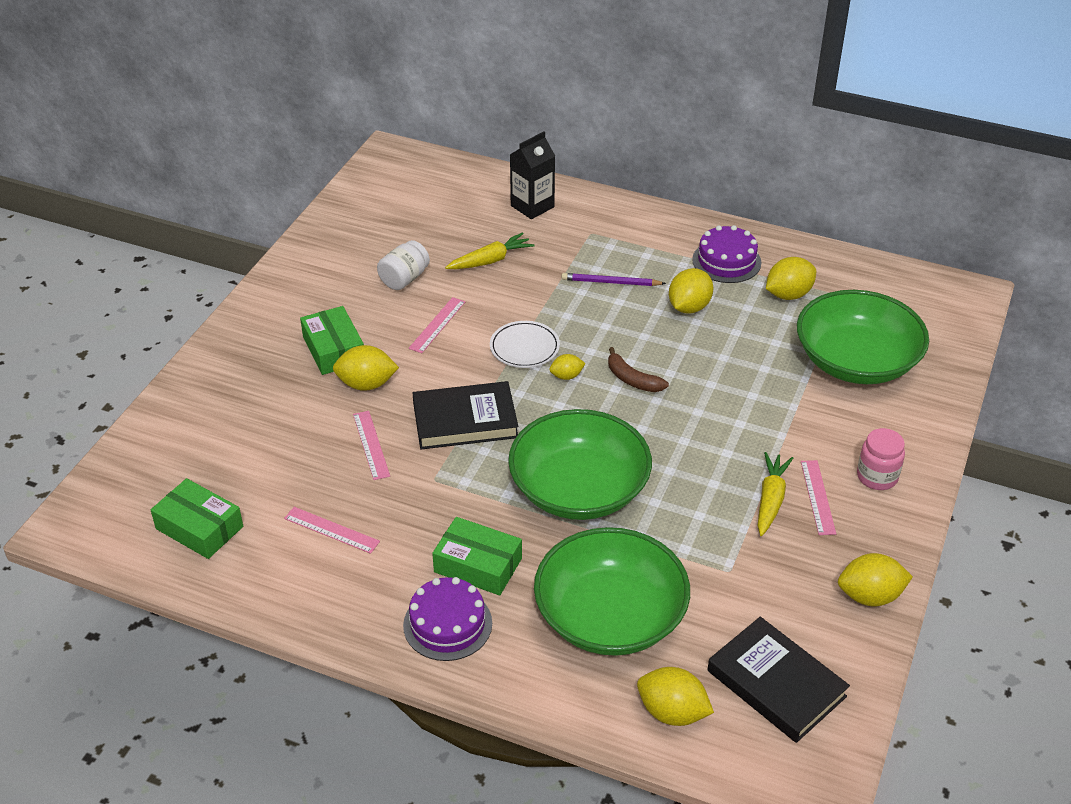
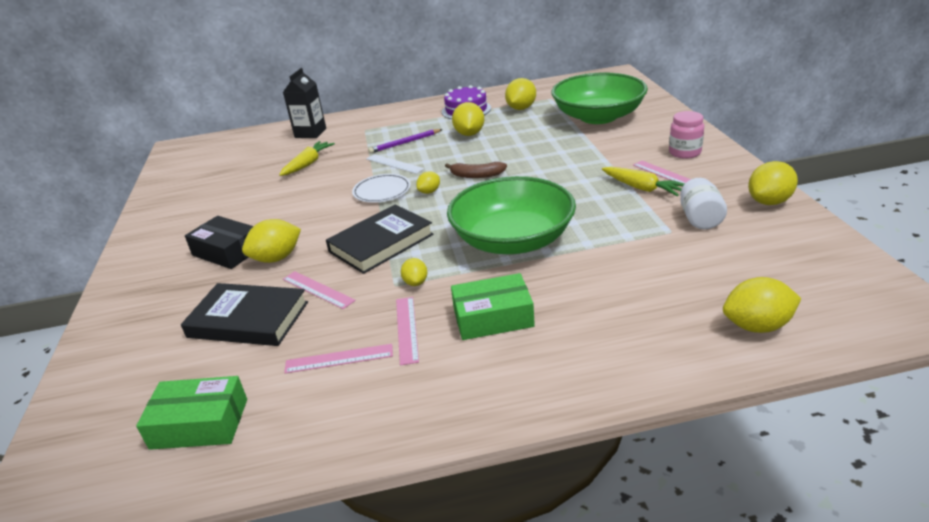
camera: 30 degrees left, 10 degrees down
green box [300,306,364,375] -> black box [185,216,254,269]
white jar [377,240,430,290] -> white jar moved to [680,178,727,229]
purple cake [403,577,492,661] -> none
pink ruler [409,297,465,353] -> pink ruler moved to [396,297,419,366]
green bowl [534,527,690,656] -> none
black book [707,617,850,743] -> black book moved to [181,283,308,346]
yellow carrot [758,452,793,536] -> yellow carrot turned 150 degrees clockwise [602,167,684,196]
none -> white ruler [366,154,424,174]
none -> yellow lemon [401,258,427,286]

